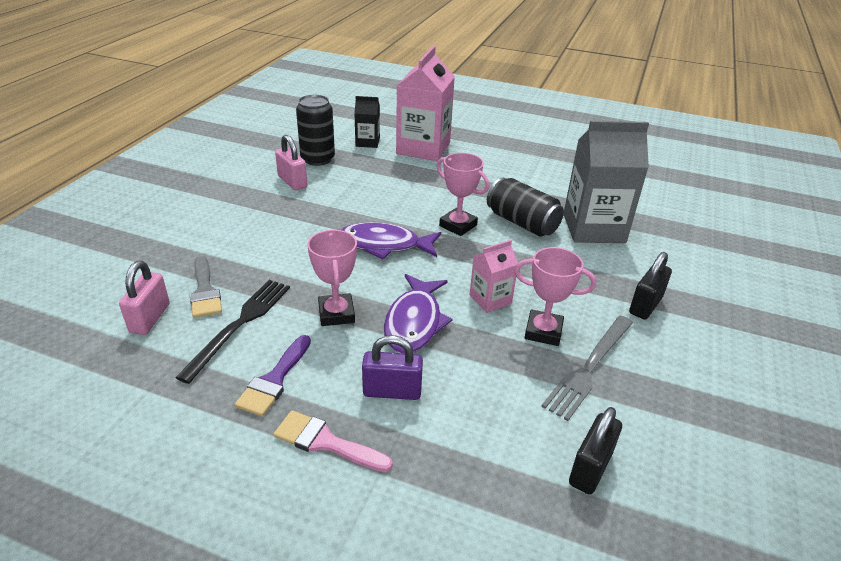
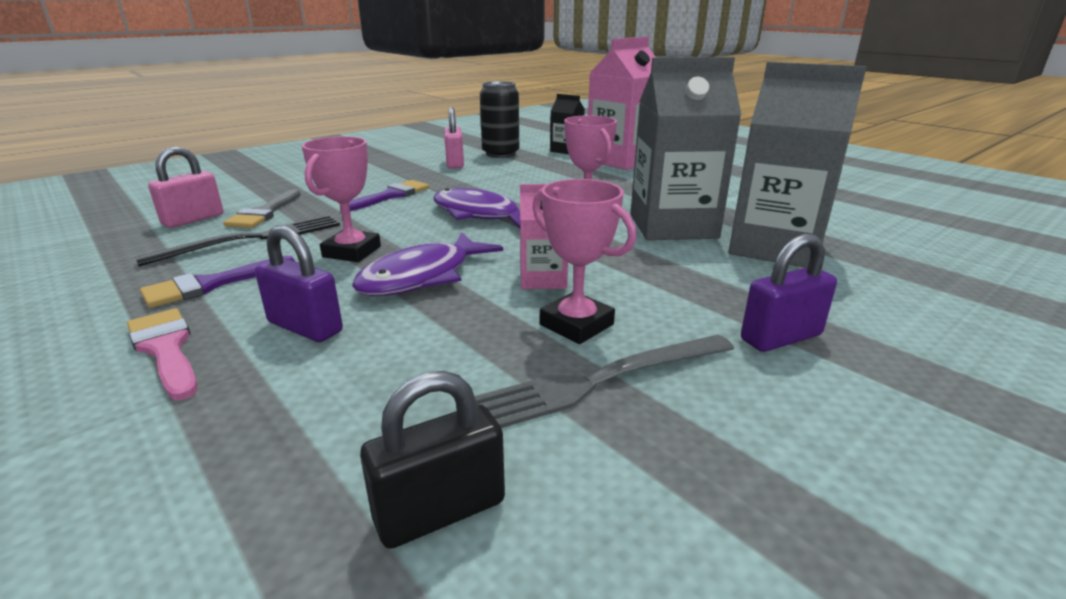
camera: 30 degrees right, 10 degrees down
black can [487,178,564,237] -> grey carton [630,57,742,240]
black padlock [629,252,672,319] -> purple padlock [741,234,837,352]
none -> purple brush [349,180,429,211]

